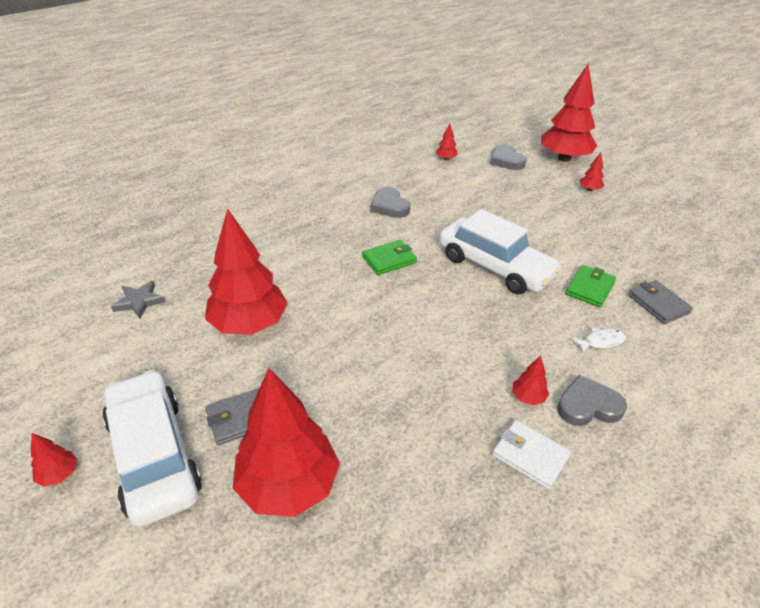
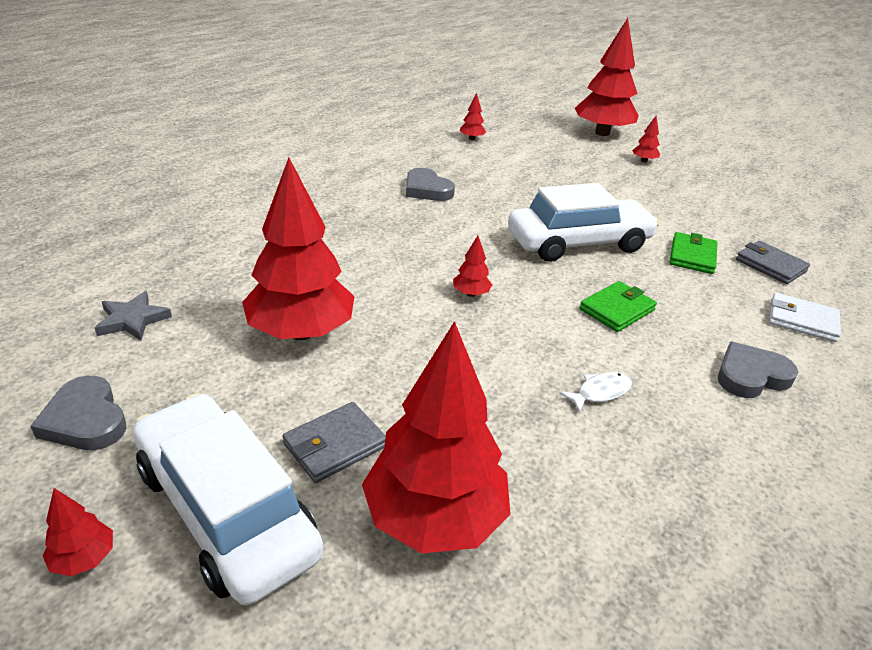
camera: 15 degrees left, 5 degrees down
green wallet [362,240,417,275] -> green wallet moved to [580,281,657,332]
white car [439,209,562,294] -> white car turned 45 degrees counterclockwise [508,183,660,262]
grey heart [490,144,526,170] -> grey heart moved to [31,376,127,450]
white wallet [492,420,571,490] -> white wallet moved to [769,293,841,342]
red tree [512,356,549,405] -> red tree moved to [453,236,492,297]
white fish [571,328,626,354] -> white fish moved to [559,372,632,413]

